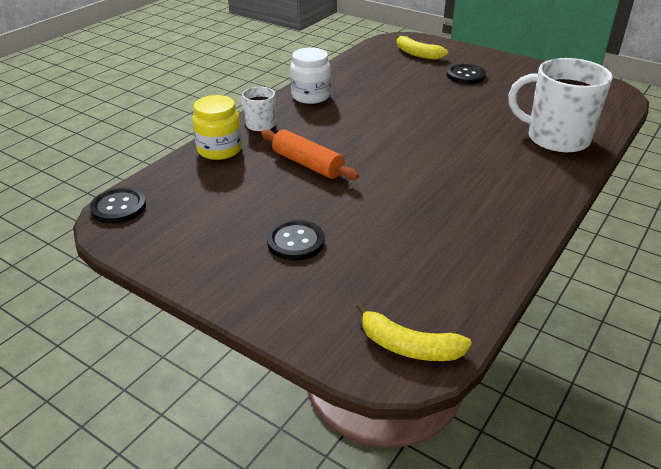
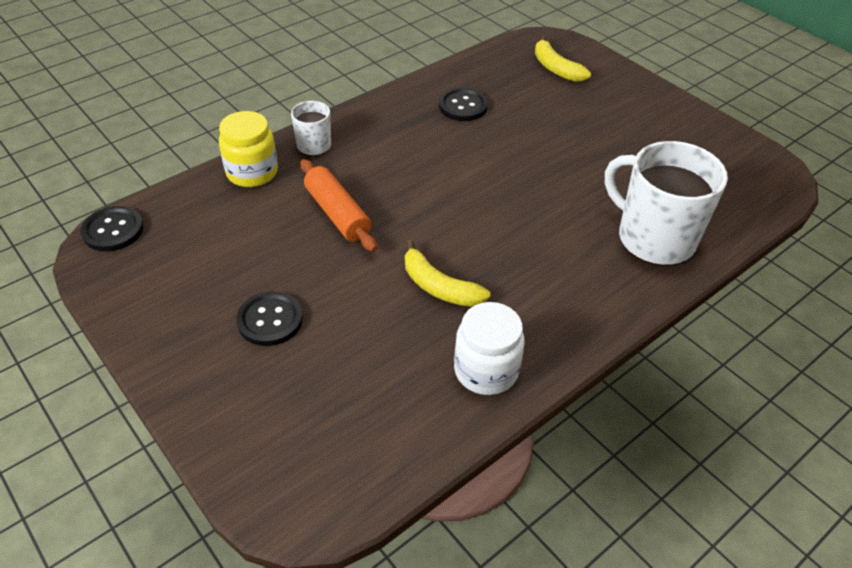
camera: 15 degrees right, 10 degrees up
white jar [290,47,331,104] -> white jar moved to [454,302,524,395]
yellow banana [356,302,472,361] -> yellow banana moved to [405,240,490,307]
black button [447,64,486,84] -> black button moved to [439,88,488,121]

